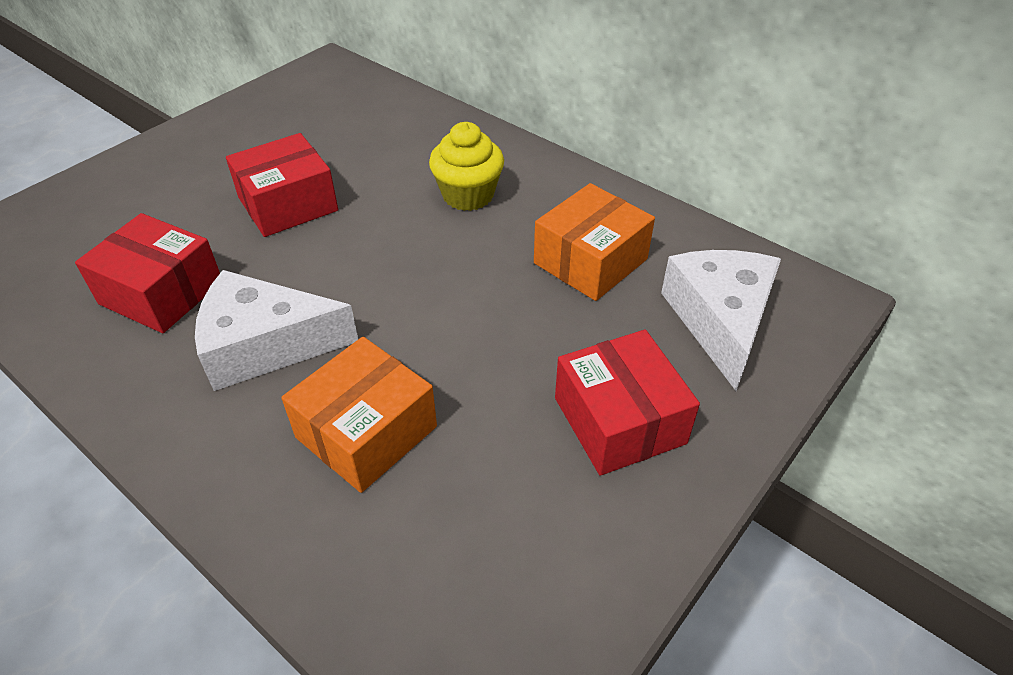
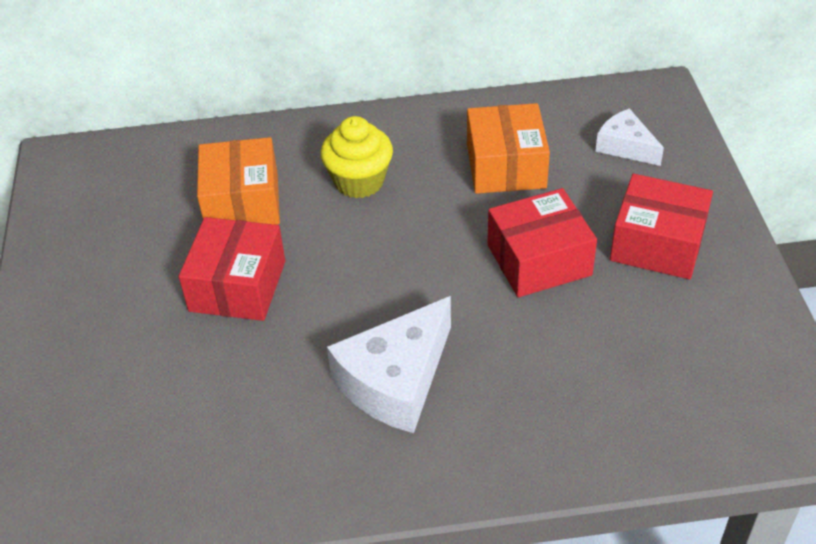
camera: 45 degrees left, 0 degrees up
red box [75,213,220,333] -> red box moved to [488,188,597,297]
orange box [281,337,437,493] -> orange box moved to [197,137,280,225]
white cheese [661,250,781,391] -> white cheese [595,108,664,166], size x0.58

